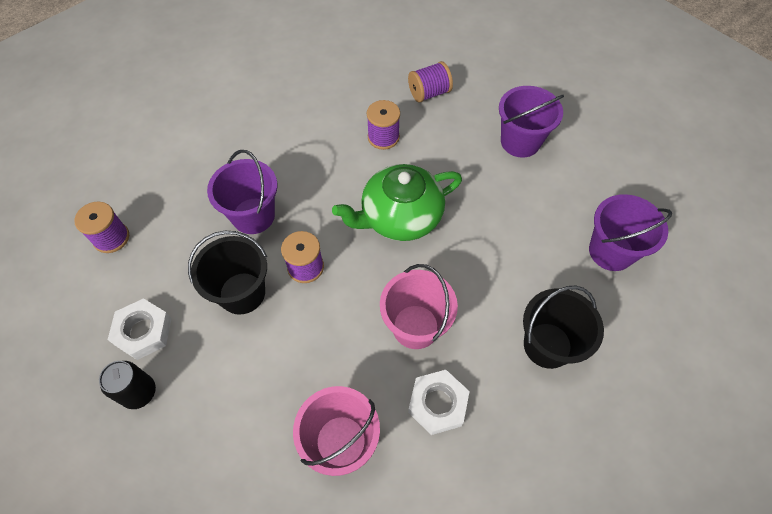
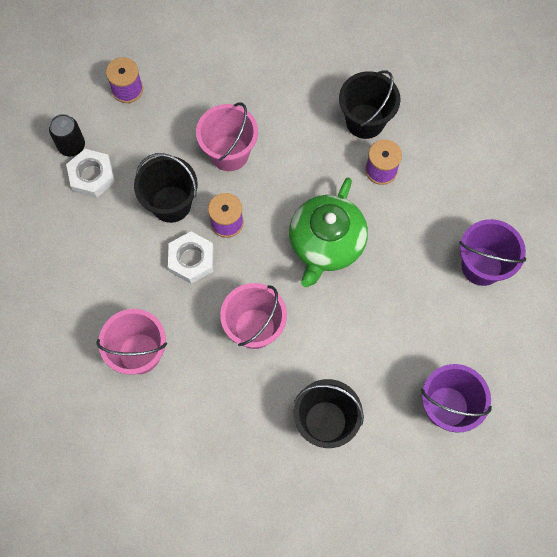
camera: 45 degrees right, 10 degrees up
black can [99,361,156,409] -> black can moved to [49,114,85,157]
purple bucket [207,150,278,234] -> pink bucket [196,102,258,171]
green teapot [332,164,462,241] -> green teapot turned 90 degrees counterclockwise [289,177,368,287]
purple spool [408,61,453,103] -> none
white nut [408,370,470,435] -> white nut moved to [168,232,214,284]
none -> black bucket [339,70,400,139]

